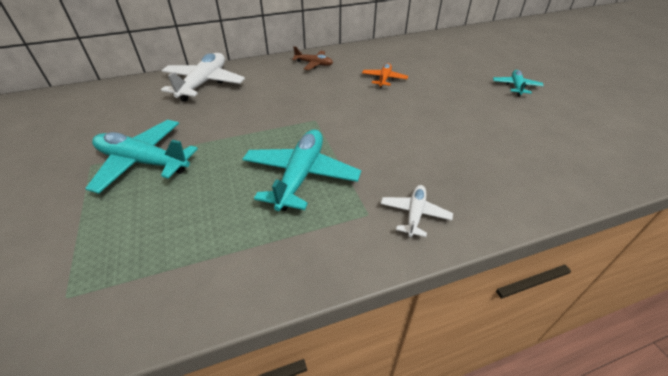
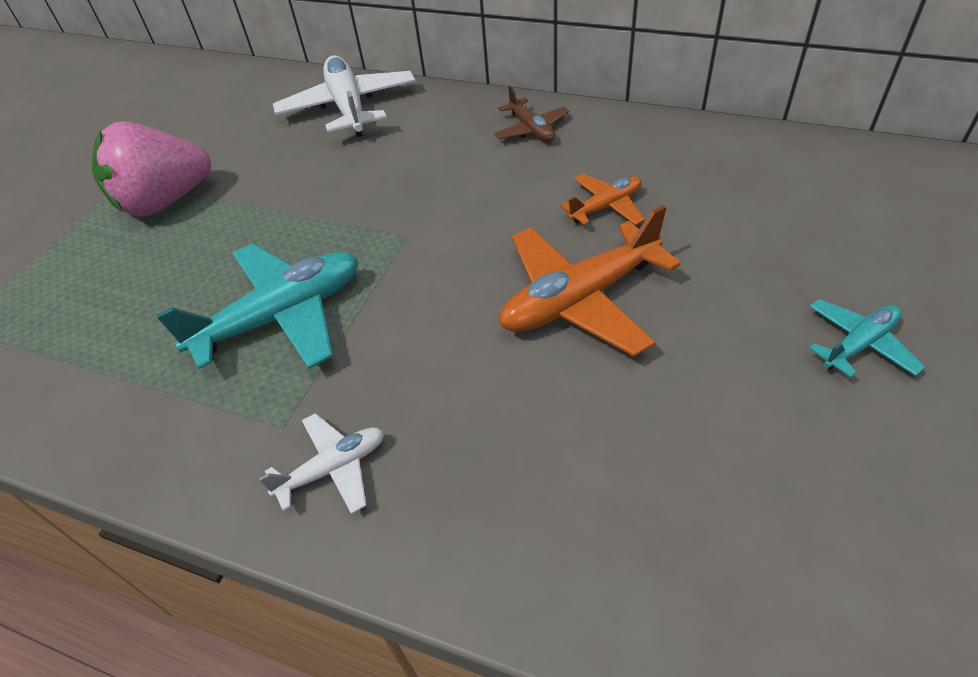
camera: 45 degrees right, 5 degrees up
turquoise plane [85,120,198,194] -> pink strawberry [92,121,211,217]
white plane [161,53,245,102] -> white plane turned 75 degrees counterclockwise [273,56,415,137]
none -> orange plane [499,205,681,356]

